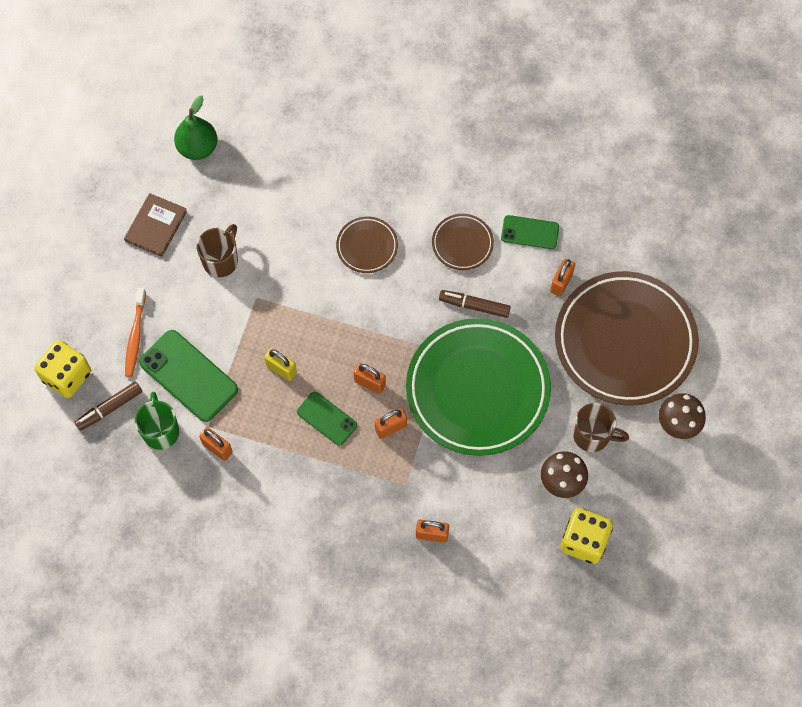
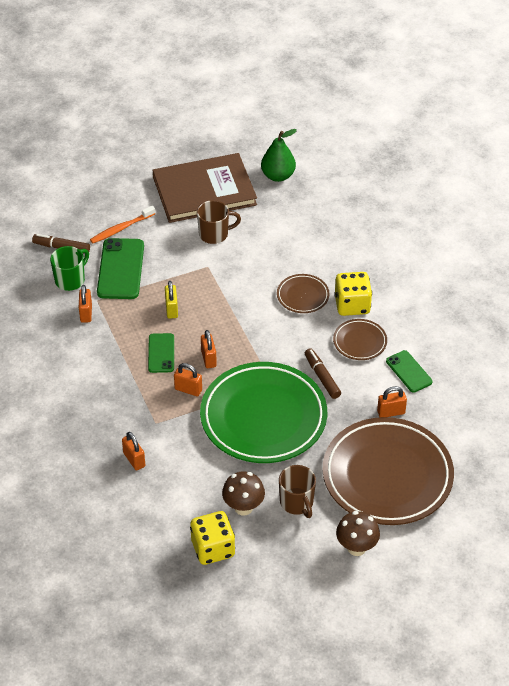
camera: 50 degrees right, 20 degrees down
yellow dice [34,340,91,398] -> yellow dice moved to [334,272,372,316]
brown book [124,193,187,257] -> brown book [152,153,257,223], size x2.02

